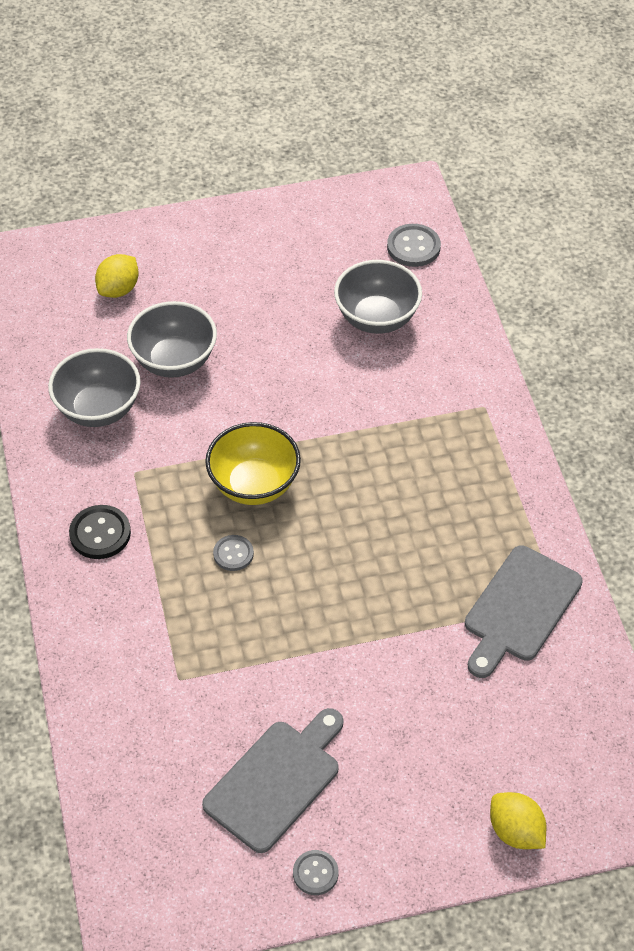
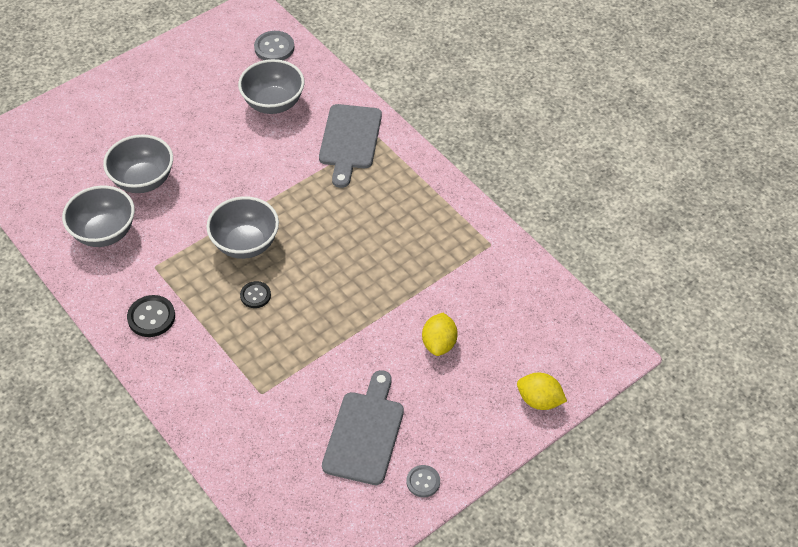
camera: 25 degrees left, 0 degrees up
yellow lemon [95,254,139,298] -> yellow lemon moved to [422,313,458,356]
yellow bowl [205,422,301,505] -> grey bowl [206,196,279,259]
grey button [213,535,254,571] -> black button [240,281,271,308]
grey cutting board [465,546,583,678] -> grey cutting board moved to [319,104,382,188]

